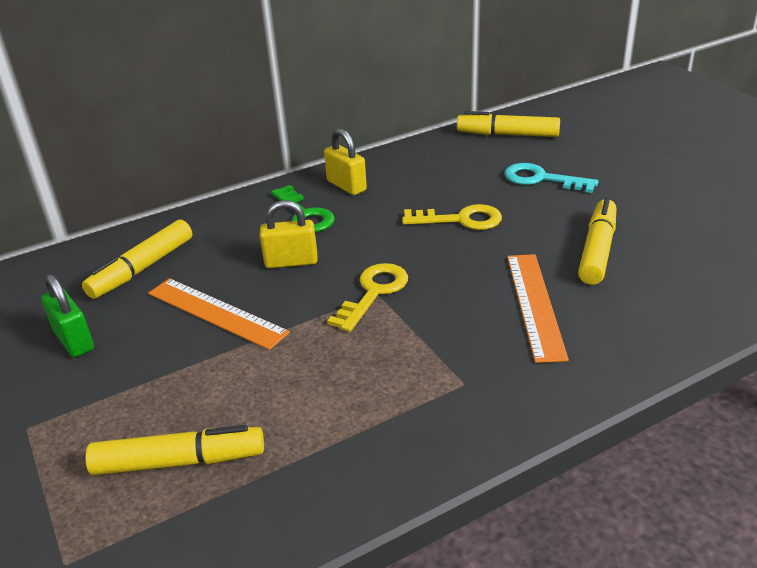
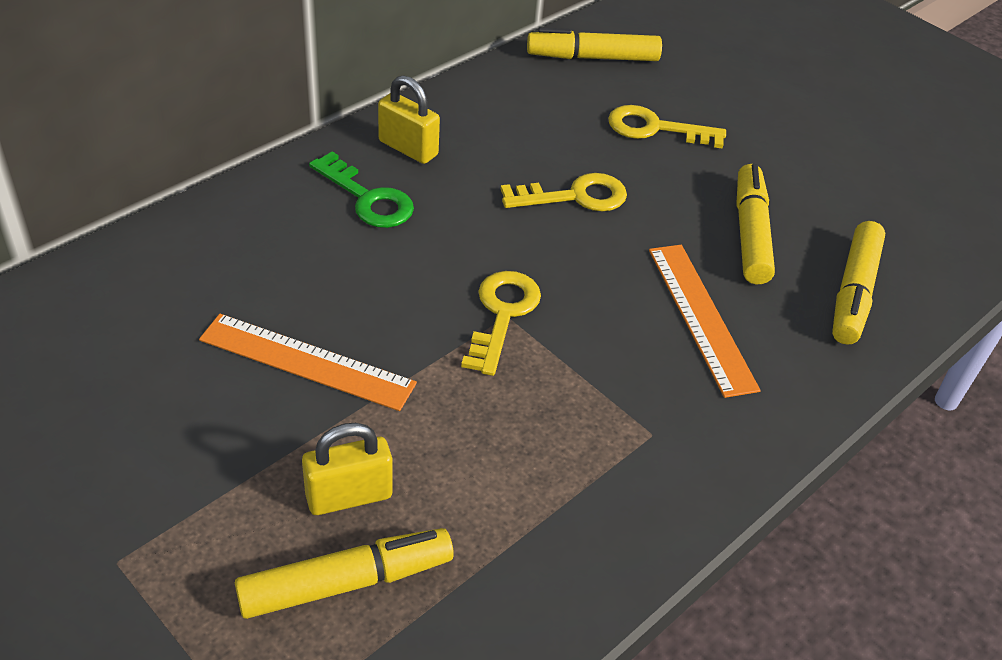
camera: 20 degrees left, 10 degrees up
green padlock [41,274,94,357] -> none
yellow marker [82,219,192,299] -> yellow marker moved to [832,221,885,345]
yellow padlock [260,200,318,268] -> yellow padlock moved to [302,423,392,515]
turquoise key [504,163,598,193] -> yellow key [608,105,726,148]

